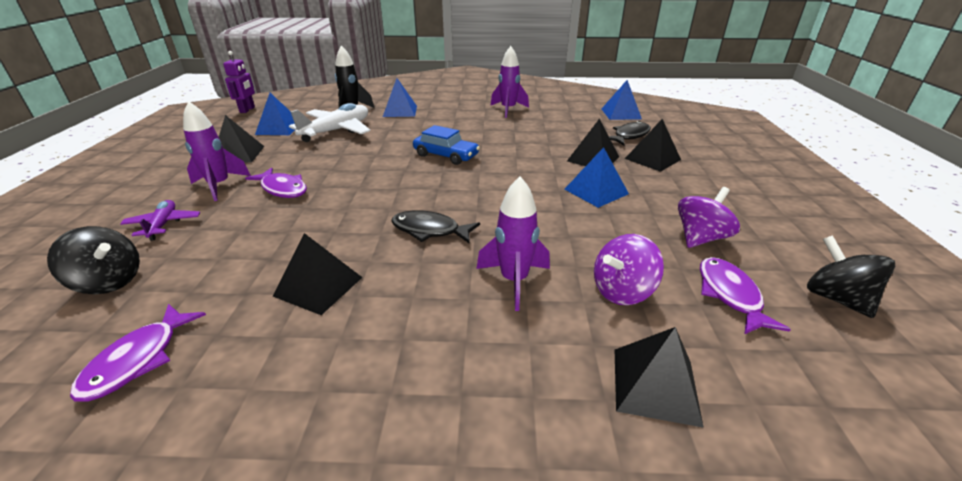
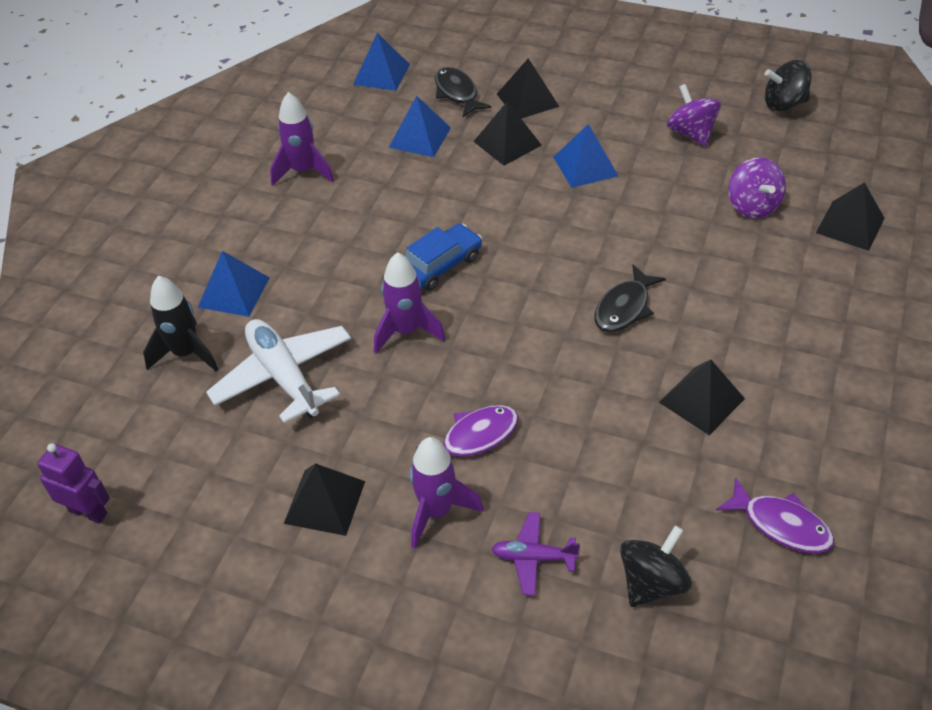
camera: 70 degrees left, 15 degrees up
blue pyramid [255,93,295,135] -> blue pyramid moved to [389,96,451,157]
purple rocket [476,176,550,311] -> purple rocket moved to [374,252,445,354]
purple fish [700,257,791,334] -> none

